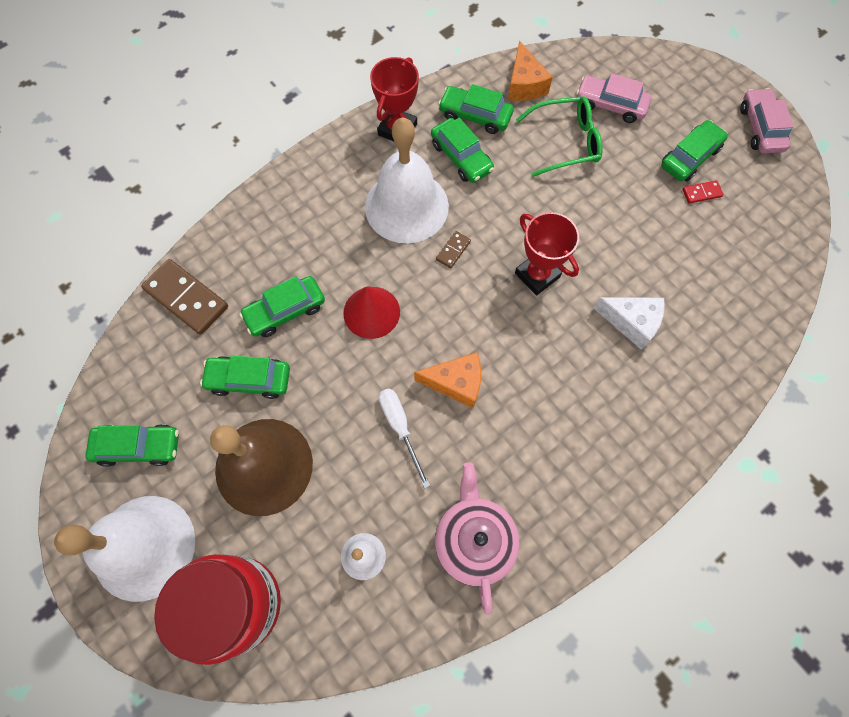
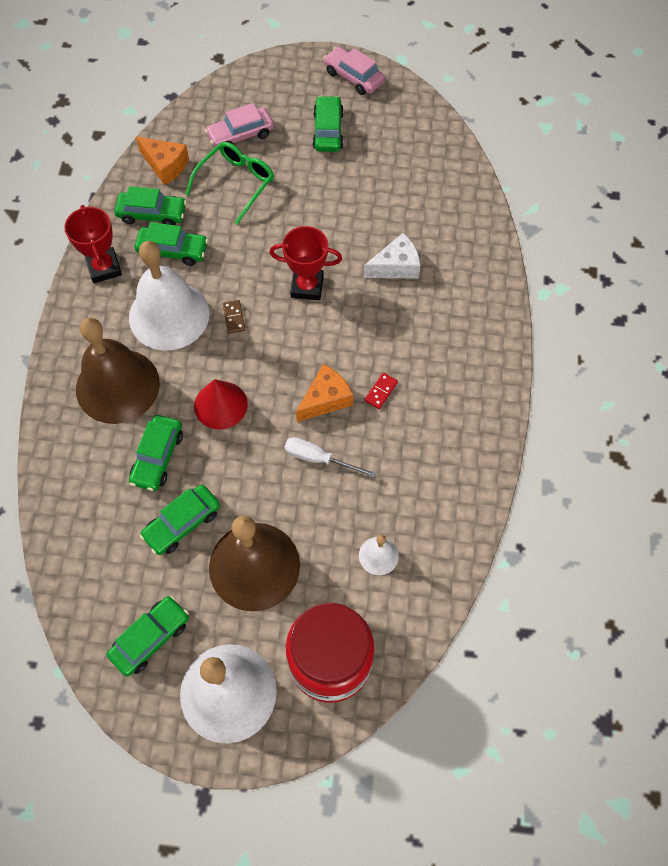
camera: 45 degrees left, 5 degrees down
brown domino [141,259,228,335] -> none
pink teapot [435,462,520,615] -> none
green car [438,84,514,134] -> green car turned 150 degrees counterclockwise [115,186,187,225]
red domino [682,180,723,203] -> red domino moved to [364,373,398,409]
none -> brown bell [76,317,160,424]

